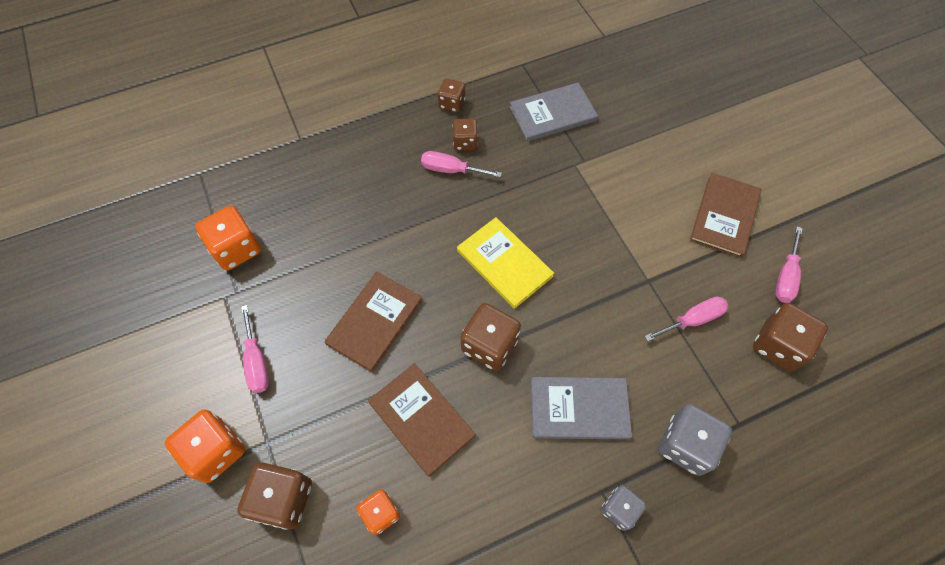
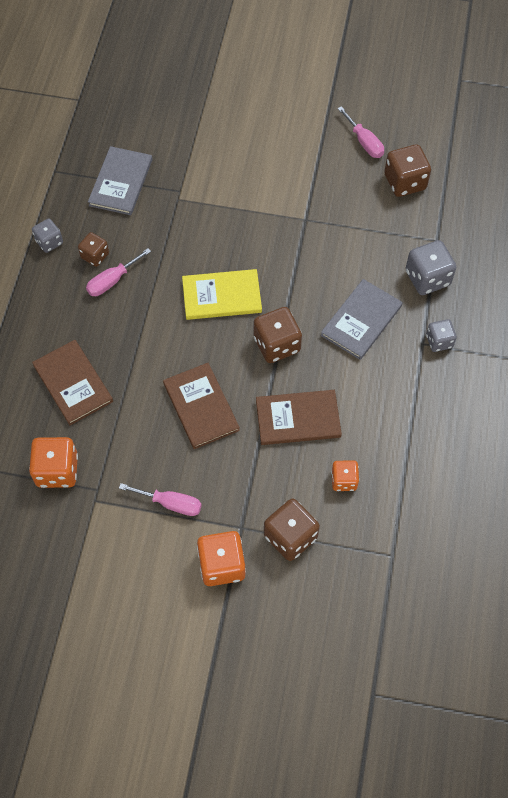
camera: 55 degrees left, 0 degrees up
brown dice [438,78,466,113] -> grey dice [32,218,63,253]
pink screwdriver [645,297,729,341] -> none
brown book [690,173,761,258] -> brown book moved to [32,340,113,425]

